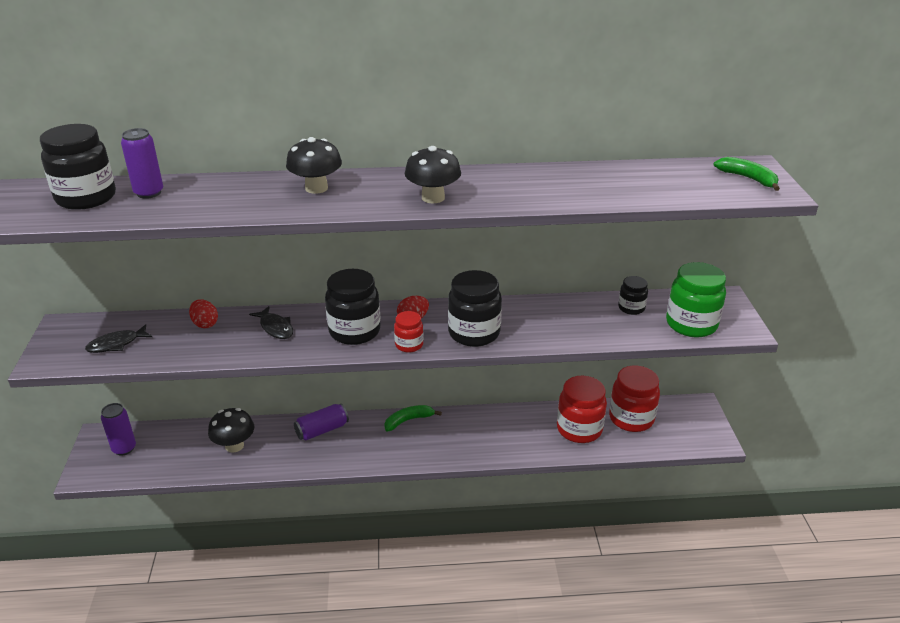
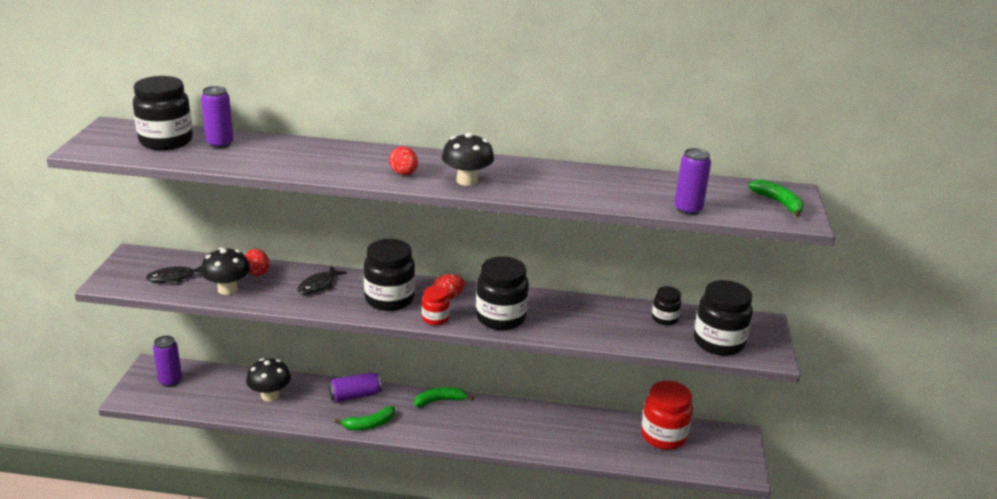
camera: 10 degrees right, 5 degrees down
black fish [249,306,293,339] -> black fish turned 60 degrees clockwise [298,266,347,294]
black mushroom [286,137,342,194] -> black mushroom moved to [201,247,250,295]
red jar [557,376,607,443] -> none
green jar [666,262,726,337] -> black jar [694,280,753,356]
none -> green banana [334,406,395,430]
none -> red egg [389,147,418,175]
none -> purple can [674,148,711,215]

